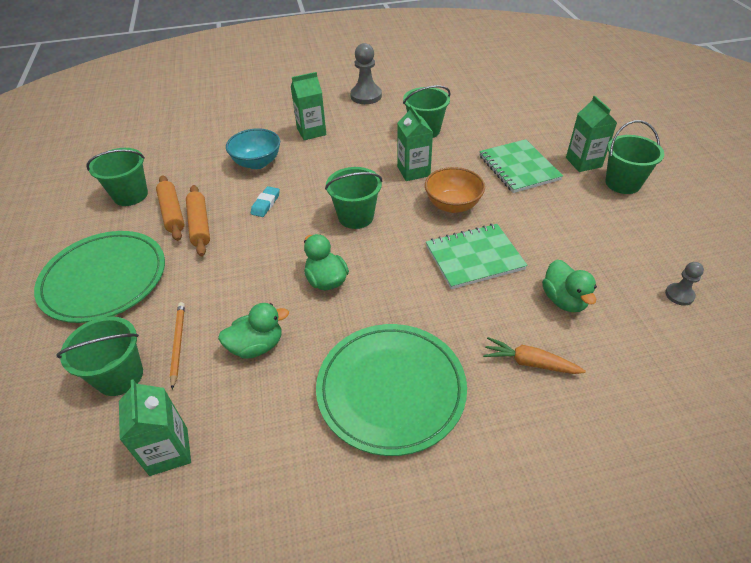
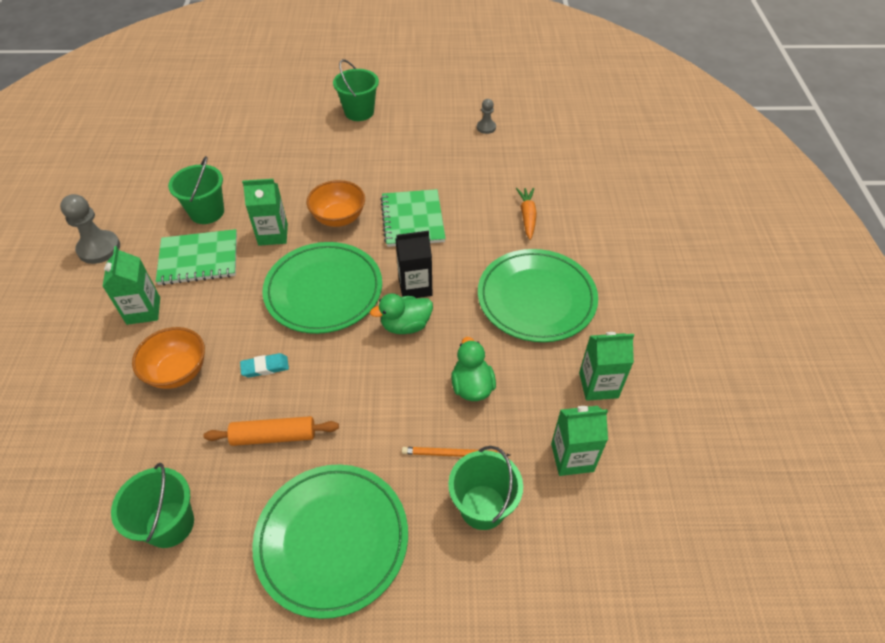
camera: 80 degrees left, 5 degrees up
orange rolling pin [156,175,185,241] -> none
turquoise bowl [226,128,280,169] -> orange bowl [132,327,205,389]
turquoise eraser [251,186,280,217] -> turquoise eraser turned 45 degrees counterclockwise [240,353,289,378]
green bucket [325,167,382,229] -> green plate [262,242,382,334]
green notebook [479,139,563,193] -> green notebook moved to [156,229,237,285]
orange carrot [483,337,586,374] -> orange carrot turned 150 degrees clockwise [516,188,537,240]
green duck [542,259,597,312] -> none
green carton [566,96,617,172] -> green carton moved to [579,332,634,401]
none -> black carton [395,231,432,298]

